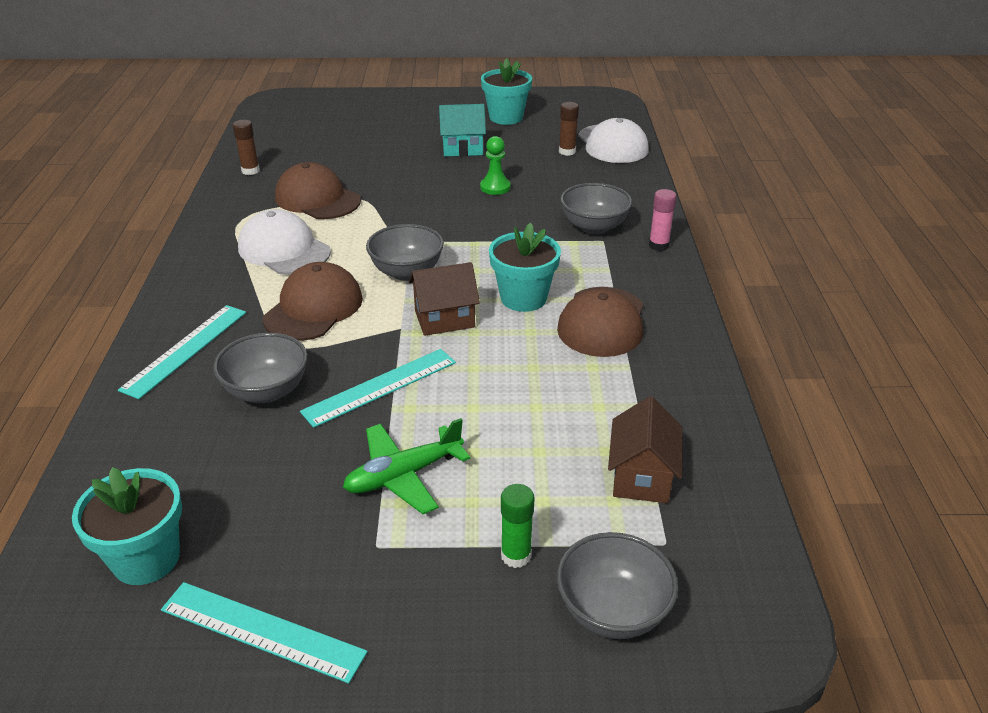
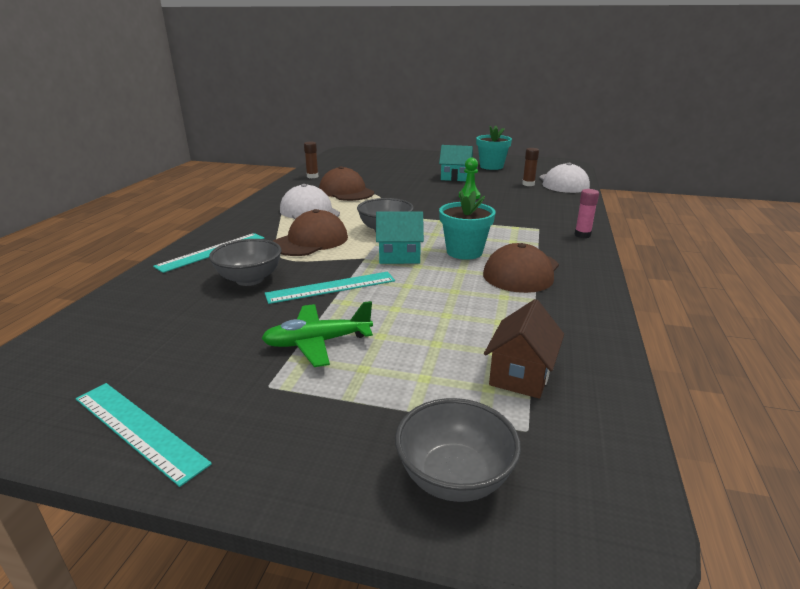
camera: 15 degrees right, 10 degrees down
turquoise flower pot [72,467,182,585] -> none
brown house [409,262,480,336] -> turquoise house [376,211,424,264]
green glue stick [501,484,534,568] -> none
grey bowl [560,183,632,235] -> none

